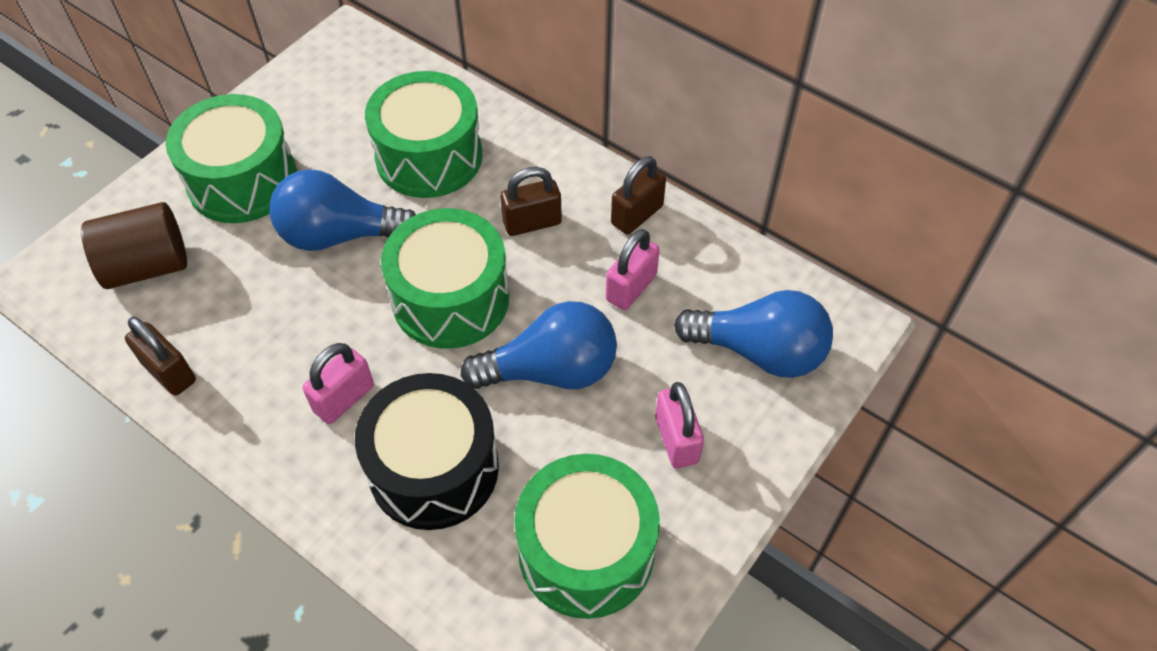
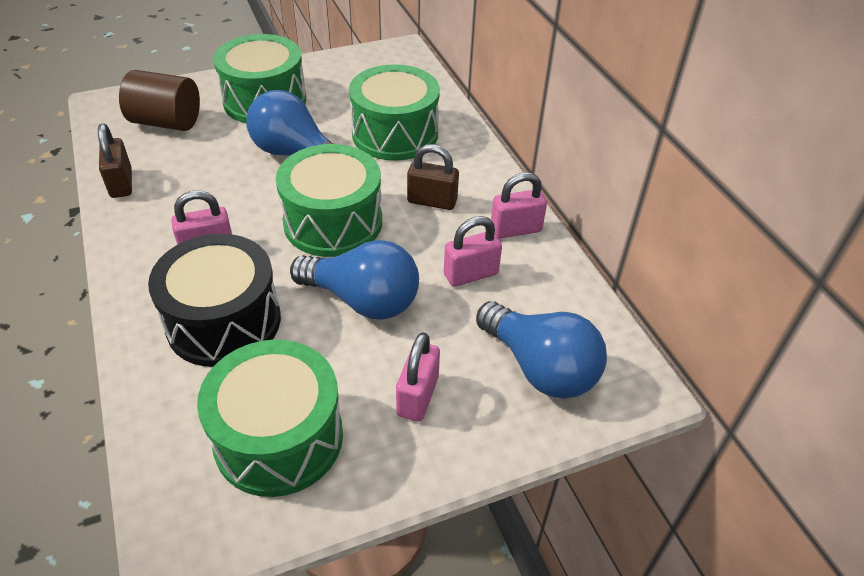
camera: 30 degrees right, 10 degrees down
brown padlock [611,156,666,234] -> pink padlock [491,172,547,239]

